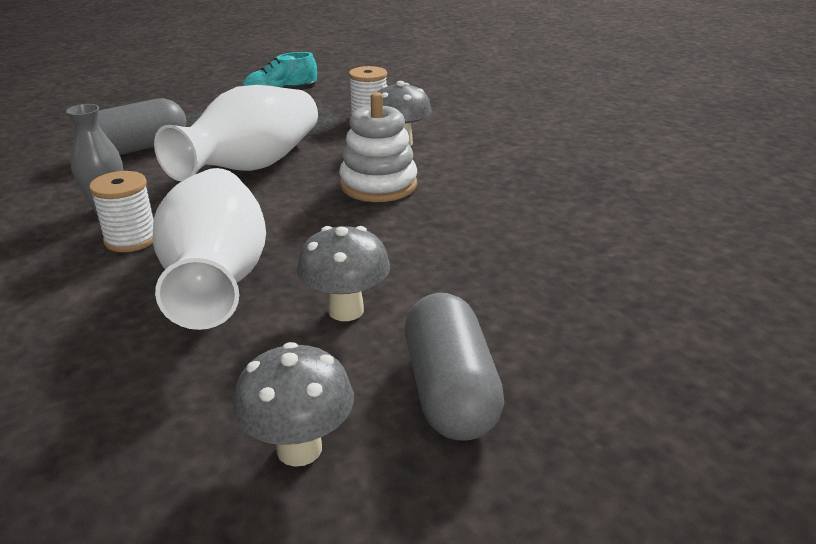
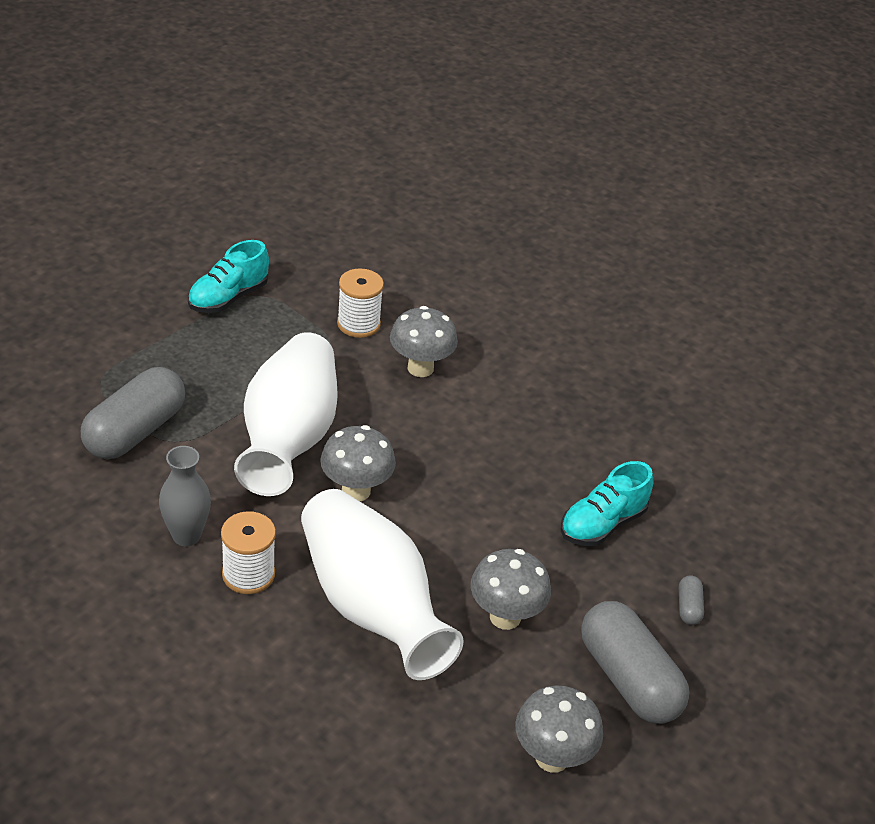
camera: 25 degrees left, 10 degrees up
white stacking toy [339,92,417,202] -> none
none -> grey mushroom [320,425,396,501]
none -> turquoise shoe [561,461,654,546]
none -> grey capsule [679,575,704,625]

